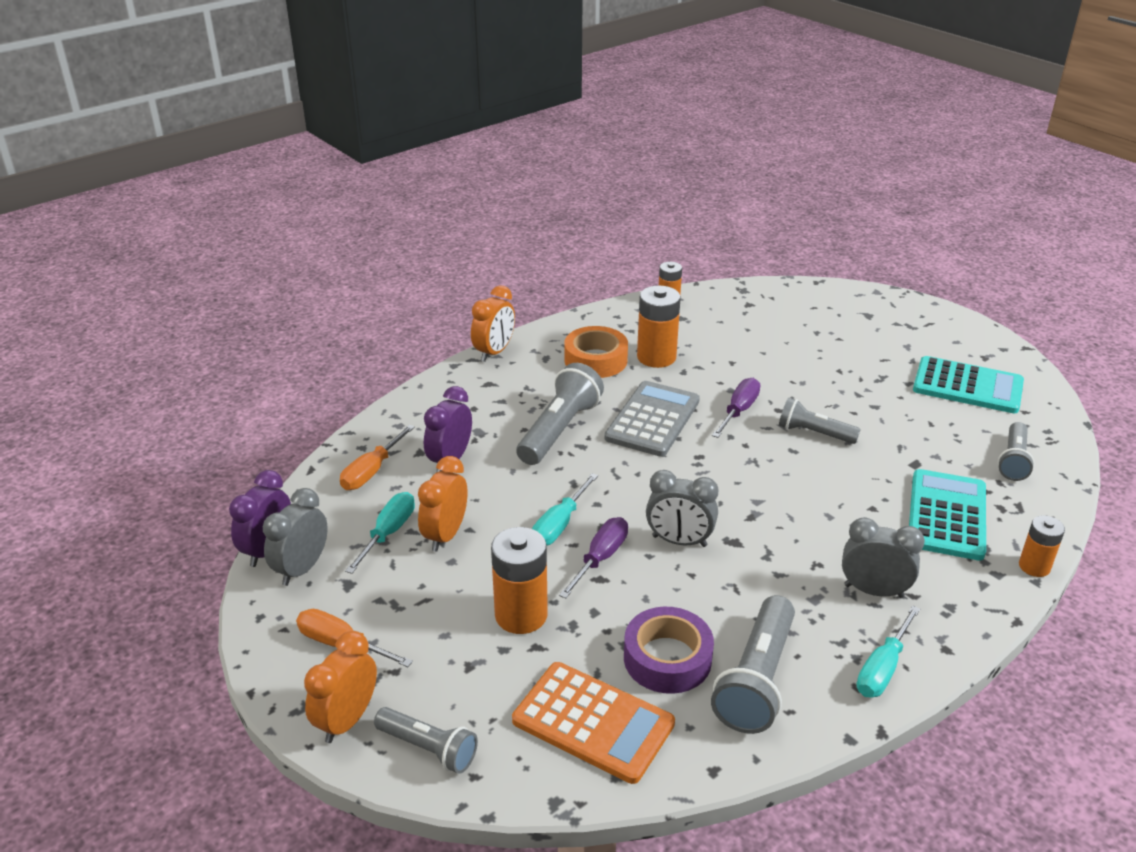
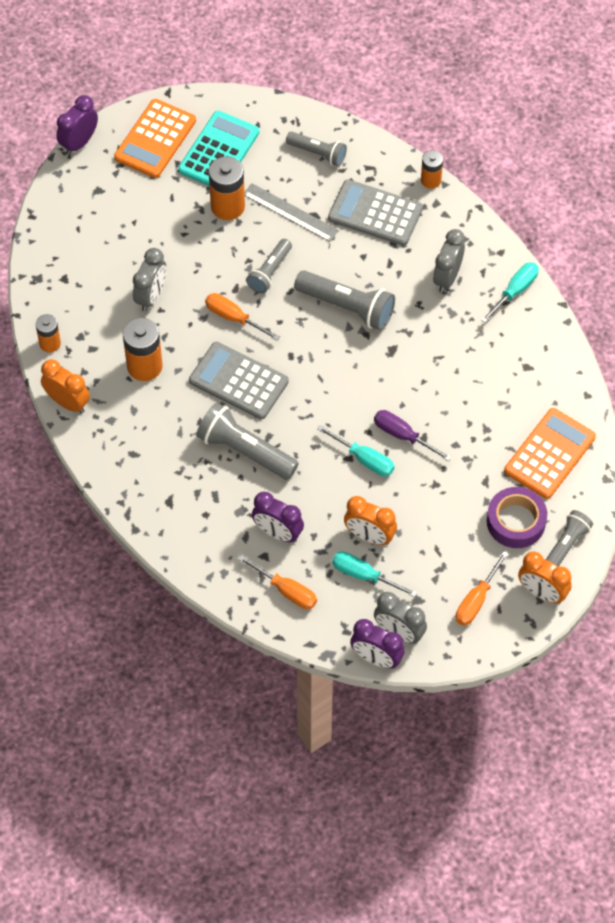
camera: 85 degrees left, 25 degrees up
orange clock [471,285,515,362] -> orange clock moved to [41,359,90,413]
orange battery [491,527,548,634] -> orange battery moved to [209,156,245,220]
orange tape [564,326,628,378] -> none
purple tape [624,607,714,694] -> purple tape moved to [487,487,547,548]
grey clock [646,470,718,547] -> grey clock moved to [133,248,166,312]
grey flashlight [711,595,795,734] -> grey flashlight moved to [294,270,395,330]
purple screwdriver [712,378,760,438] -> orange screwdriver [205,293,280,341]
turquoise screwdriver [857,605,920,698] -> turquoise screwdriver turned 90 degrees counterclockwise [481,262,539,323]
turquoise calculator [909,469,986,561] -> grey calculator [328,179,423,246]
none -> purple clock [56,95,98,155]
none -> orange calculator [114,99,196,178]
none -> grey ruler [245,183,339,242]

